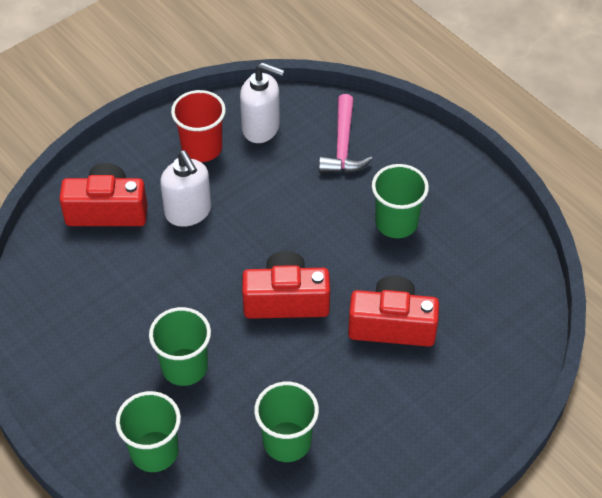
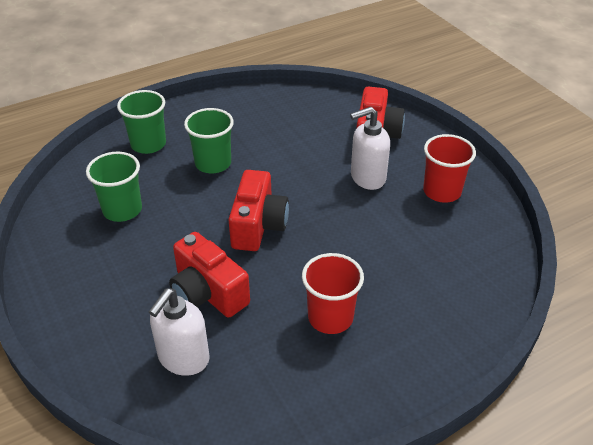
camera: 100 degrees right, 10 degrees down
white soap dispenser [240,62,285,143] -> white soap dispenser moved to [149,288,210,376]
pink hammer [319,94,373,173] -> none
red camera [348,276,439,347] -> red camera turned 120 degrees clockwise [169,232,250,318]
green cup [372,164,429,238] -> red cup [302,253,364,334]

